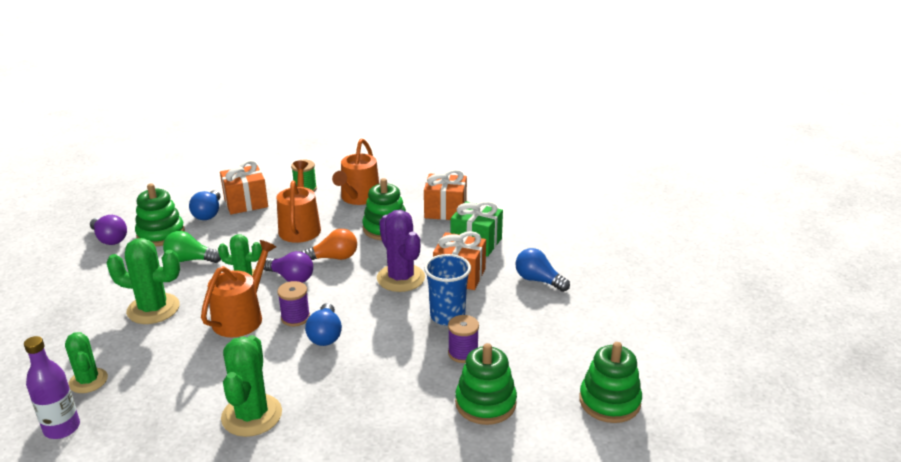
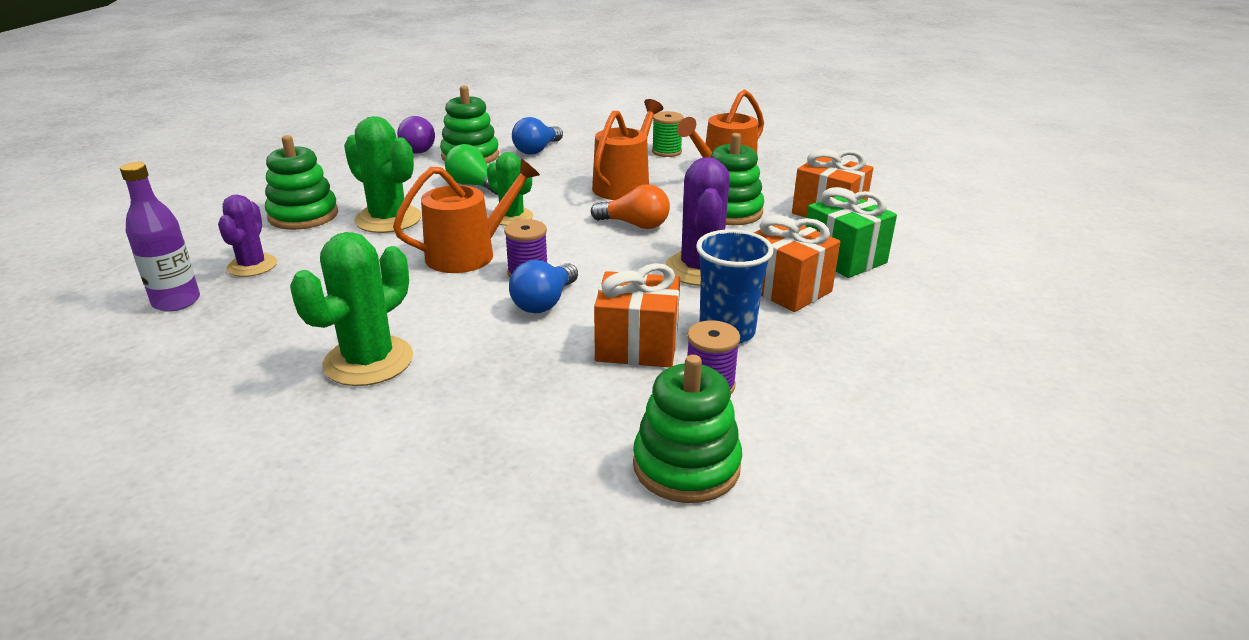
camera: 30 degrees right, 0 degrees up
green cactus [65,332,108,393] -> purple cactus [218,194,277,277]
orange gift [220,160,268,214] -> orange gift moved to [594,263,680,368]
purple light bulb [264,251,313,283] -> none
blue light bulb [516,248,570,292] -> none
green stacking toy [579,342,642,423] -> green stacking toy moved to [265,135,338,230]

